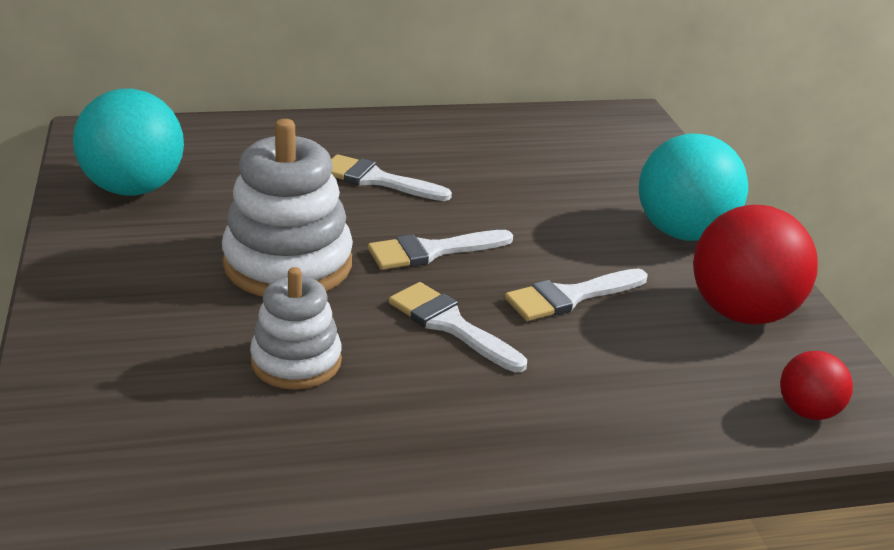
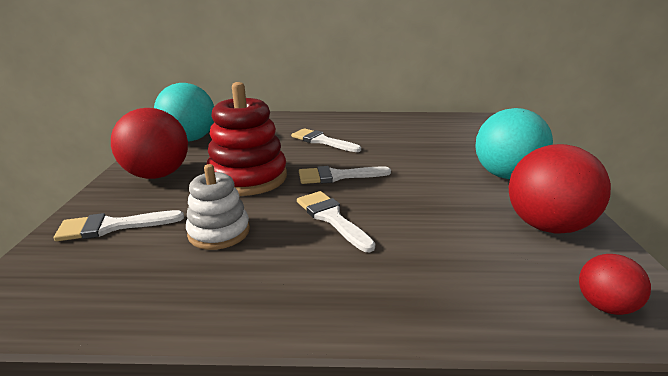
camera: 15 degrees right, 5 degrees down
white stacking toy [222,119,353,297] -> red stacking toy [206,82,287,196]
white brush [505,269,648,321] -> white brush moved to [54,210,184,241]
none -> red ball [111,108,188,179]

